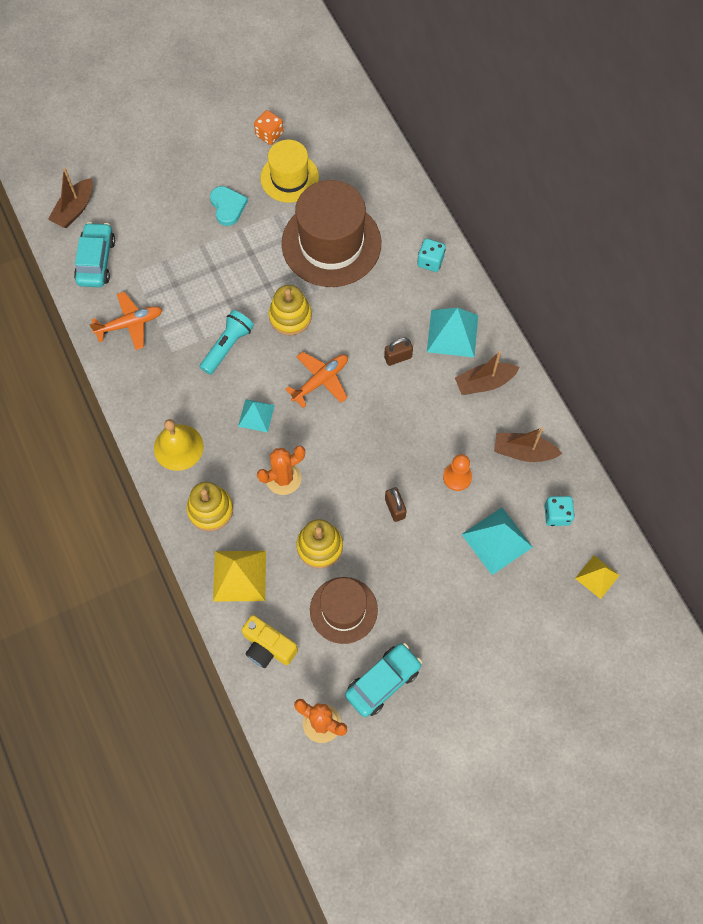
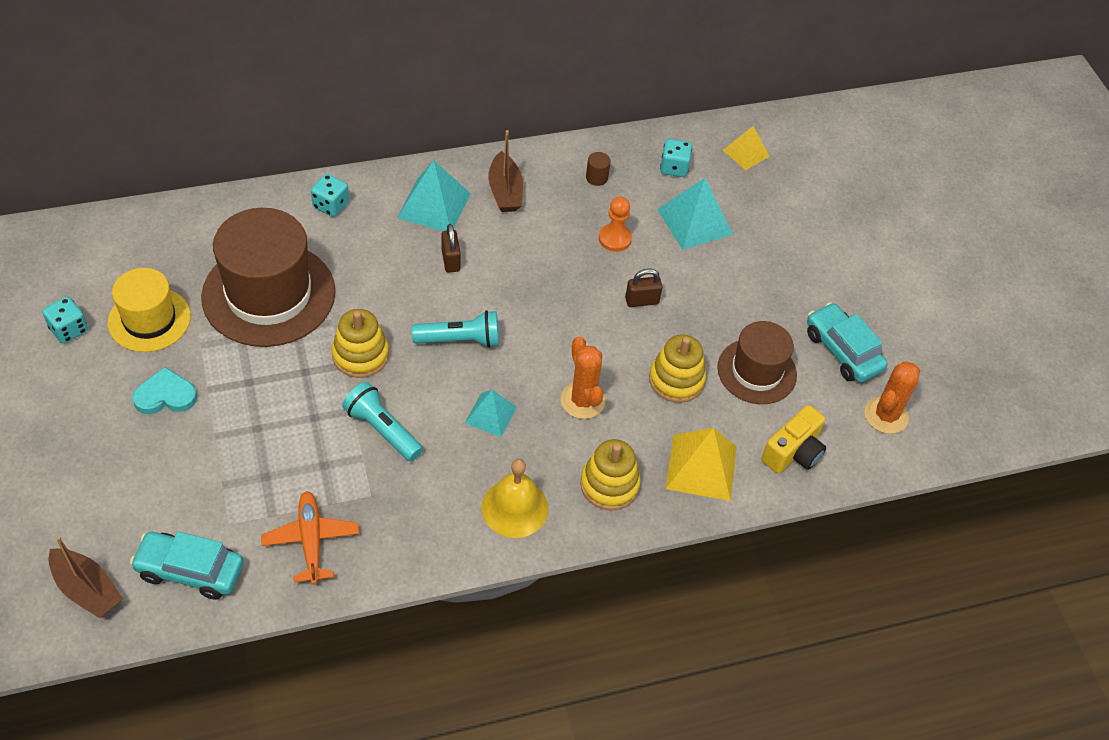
camera: 85 degrees left, 15 degrees down
orange dice [254,110,283,145] -> turquoise dice [42,297,88,344]
orange plane [285,352,348,408] -> turquoise flashlight [412,310,499,348]
brown boat [494,427,562,462] -> brown cylinder [586,152,611,186]

